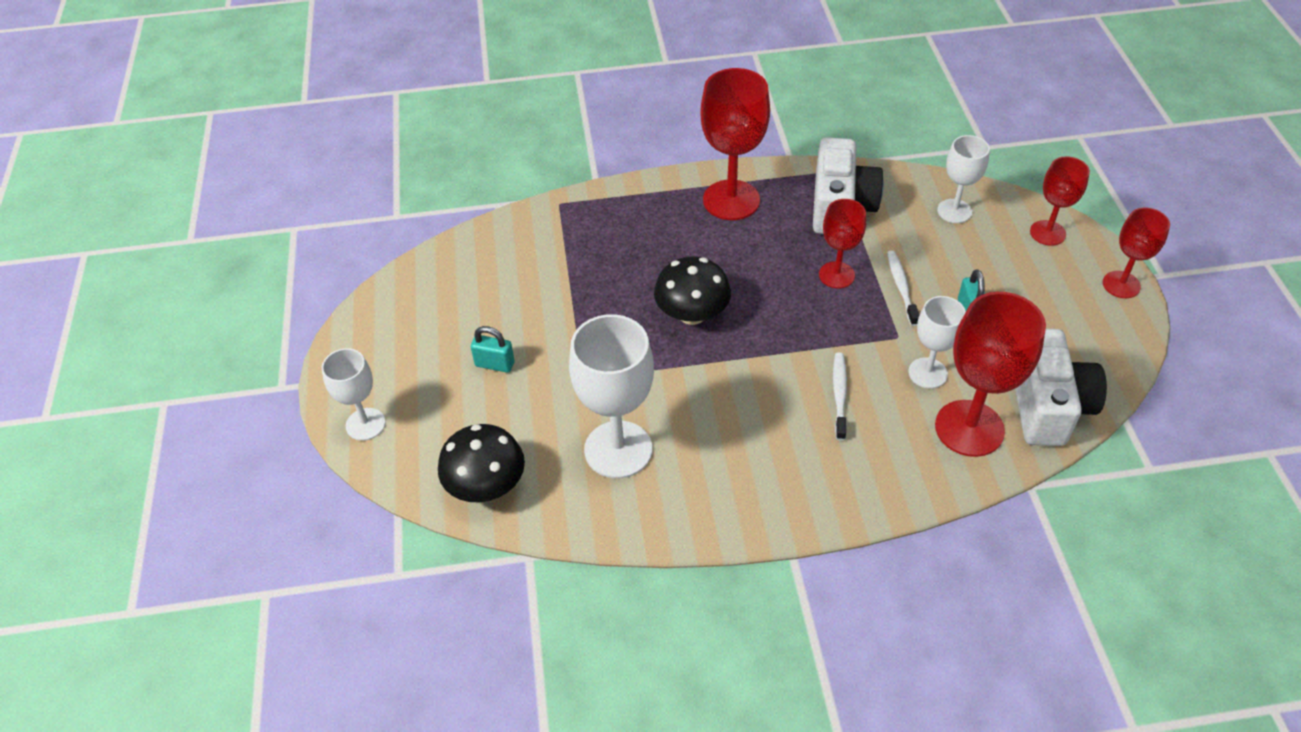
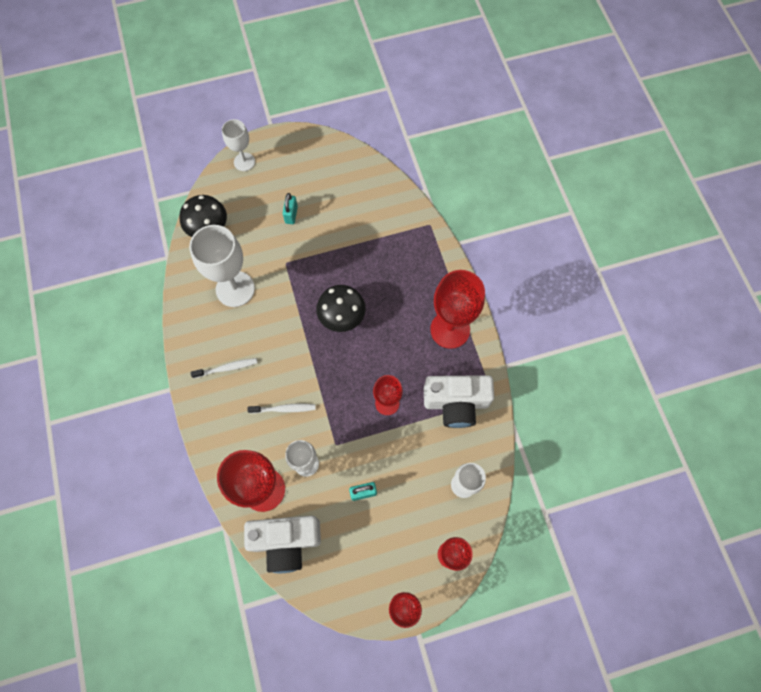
camera: 80 degrees right, 20 degrees up
white toothbrush [887,250,919,326] -> white toothbrush moved to [191,358,258,378]

